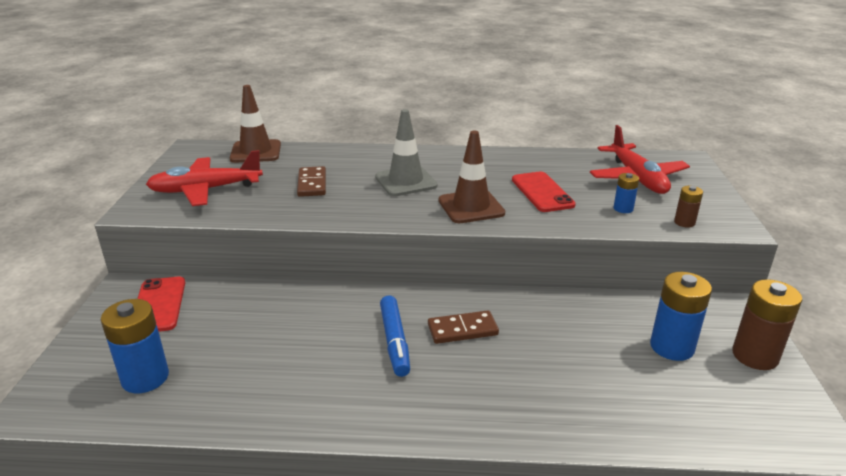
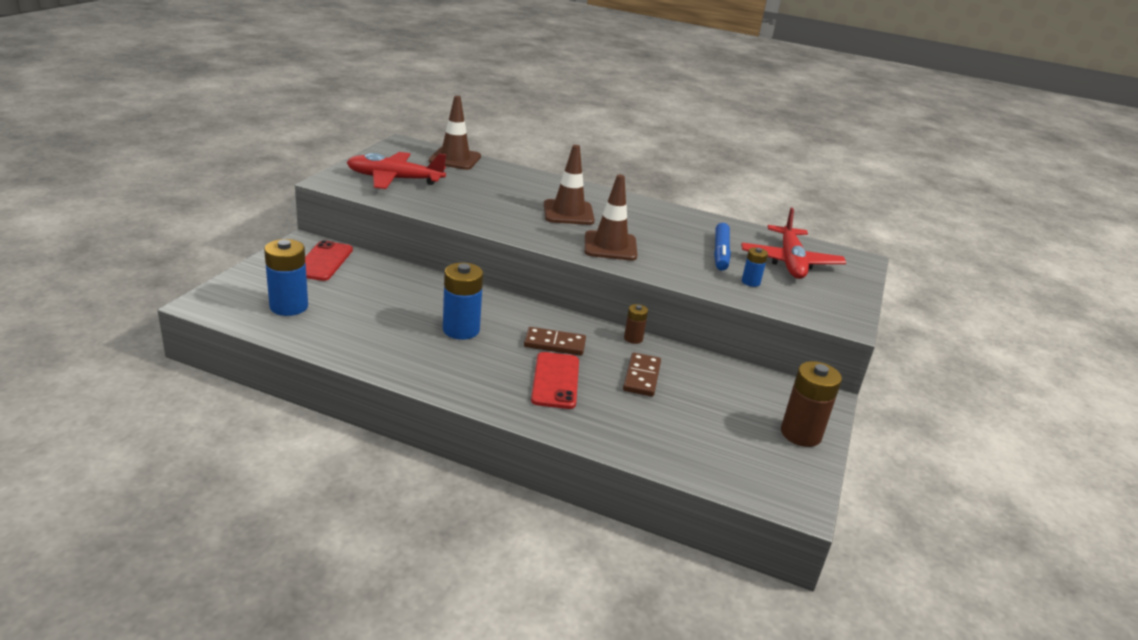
camera: 15 degrees right, 0 degrees up
brown domino [297,166,326,197] -> brown domino moved to [623,353,661,397]
grey traffic cone [375,109,438,196] -> brown traffic cone [544,145,595,225]
blue marker [380,295,410,377] -> blue marker moved to [714,223,731,270]
red phone [512,172,576,212] -> red phone moved to [531,352,579,409]
blue battery [650,272,712,361] -> blue battery moved to [443,263,483,340]
brown battery [674,186,703,228] -> brown battery moved to [624,304,648,344]

